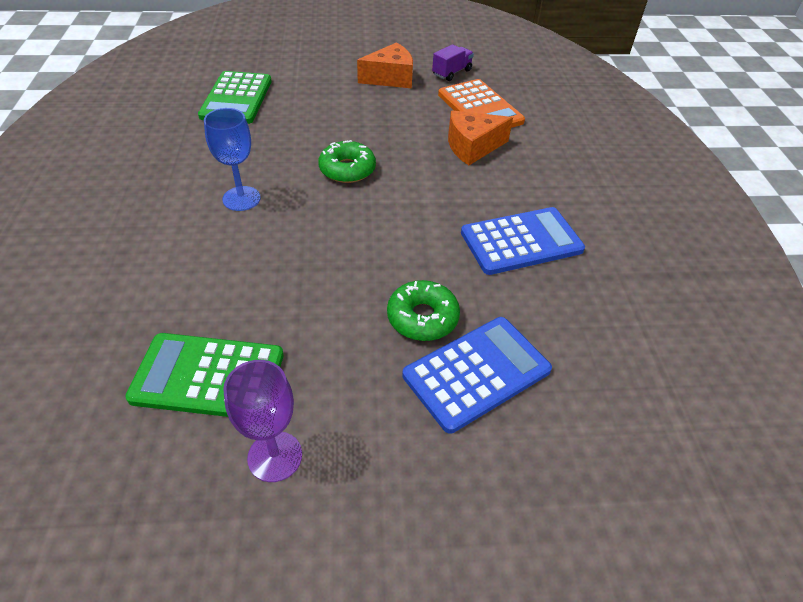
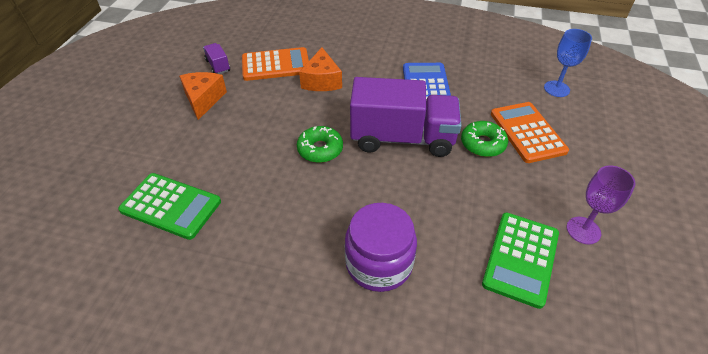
camera: 70 degrees left, 0 degrees up
blue goblet [204,108,261,211] -> blue goblet moved to [544,29,592,97]
blue calculator [402,317,552,434] -> orange calculator [491,102,569,163]
none -> purple jar [345,203,417,292]
none -> purple truck [350,77,462,157]

